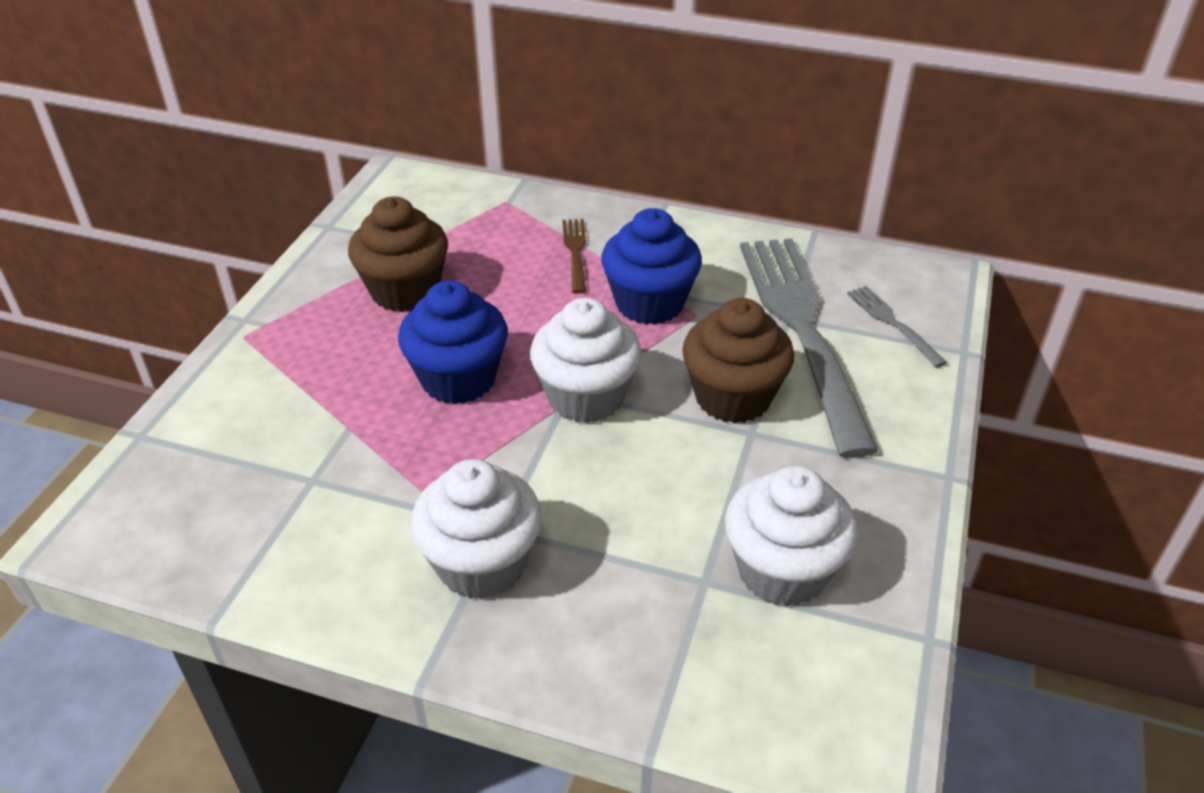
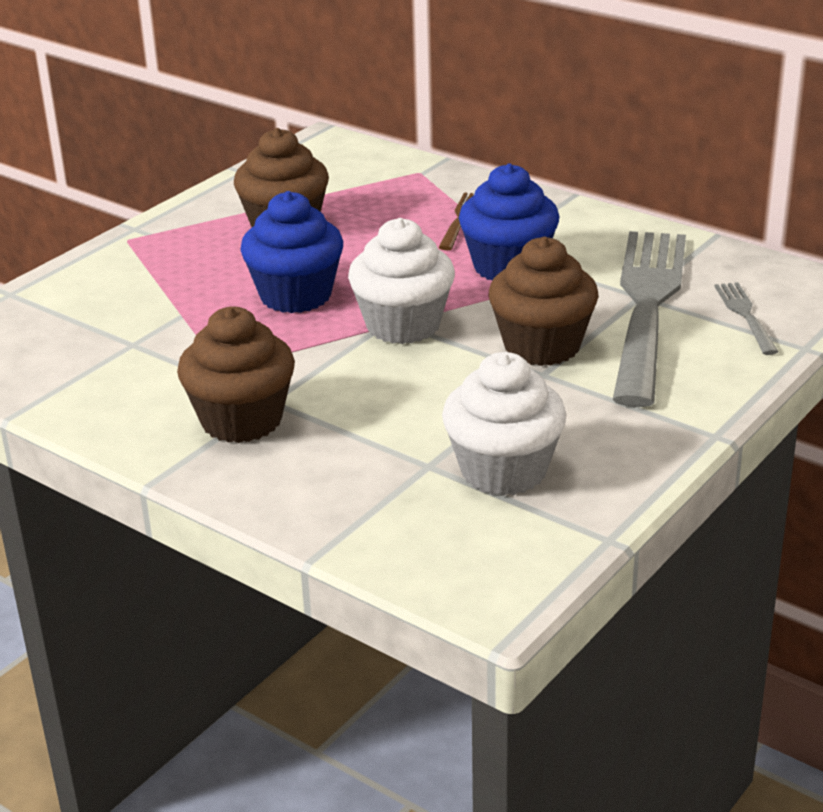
camera: 20 degrees right, 10 degrees down
white cupcake [411,459,542,599] -> brown cupcake [177,307,295,443]

